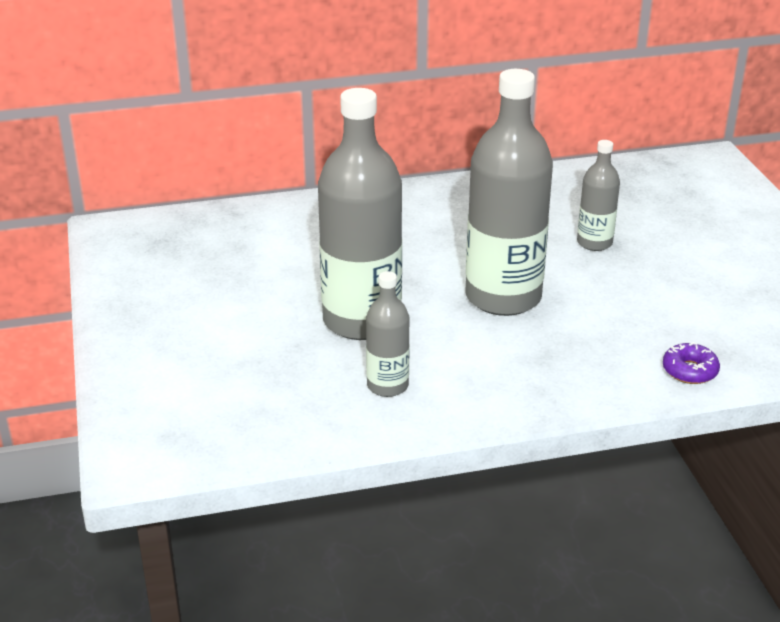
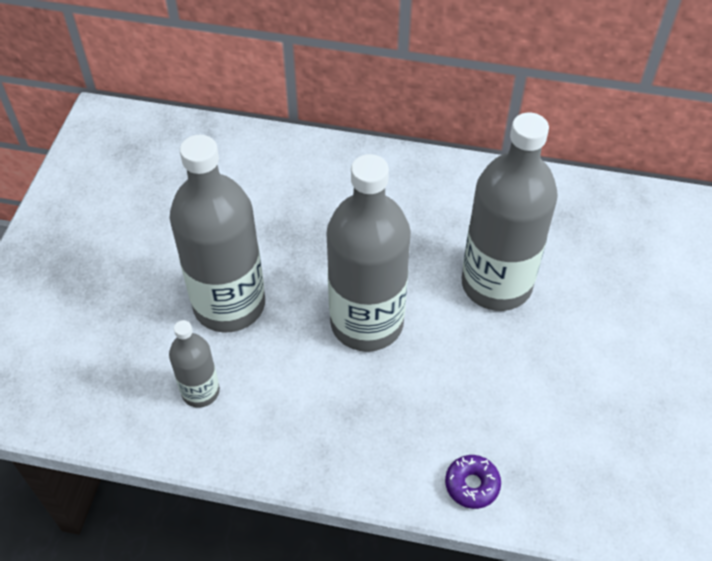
camera: 25 degrees right, 20 degrees up
grey bottle [577,140,620,251] -> grey bottle [462,112,558,311], size x2.01

